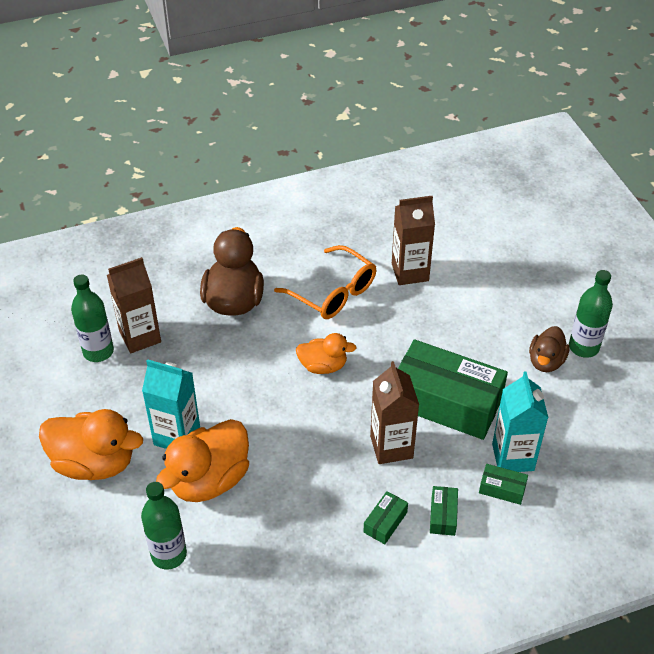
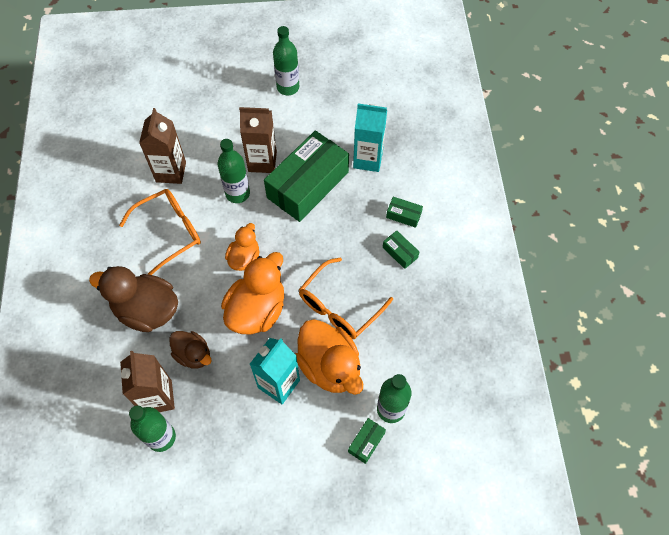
camera: 75 degrees left, 15 degrees up
orange duck [39,409,143,480] -> orange duck moved to [221,252,284,335]
brown carton [370,361,419,464] -> brown carton moved to [239,107,277,173]
green box [479,464,528,505] -> green box moved to [348,418,386,464]
brown duck [529,326,570,372] -> brown duck moved to [169,331,212,369]
none -> green bottle [218,139,250,203]
none -> orange glasses [299,257,393,339]

